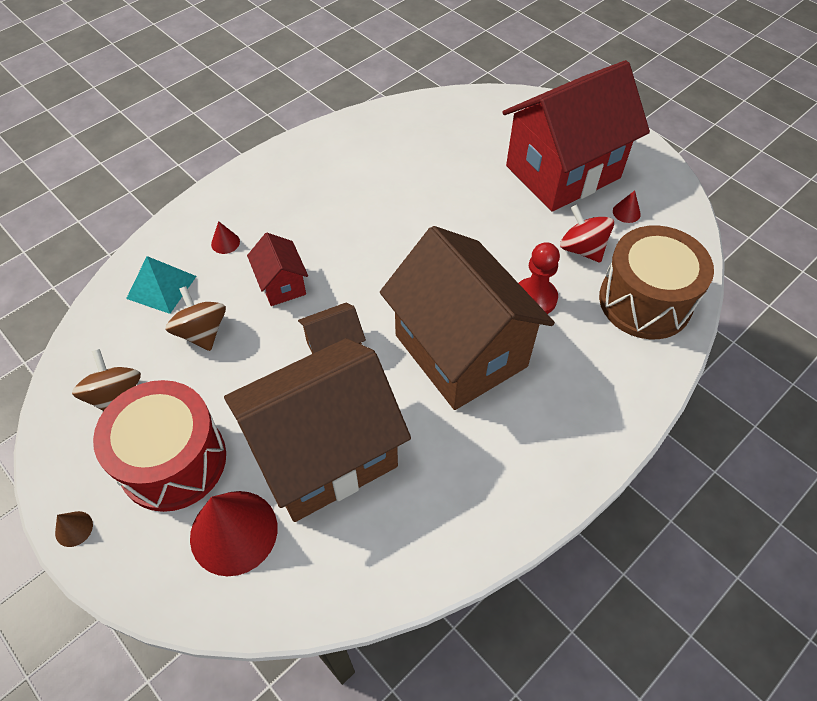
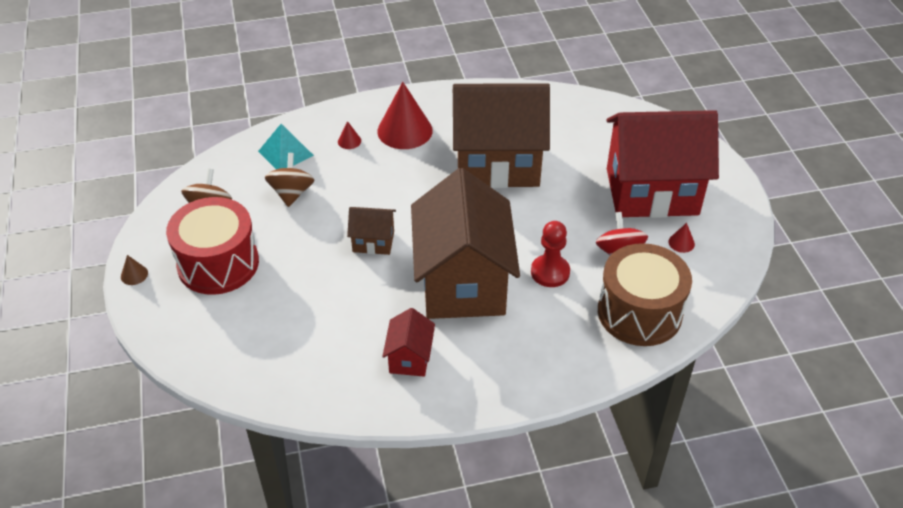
camera: 30 degrees right, 10 degrees down
red cone [190,491,277,576] -> red cone moved to [377,82,433,149]
brown house [224,338,411,522] -> brown house moved to [453,83,550,188]
red house [247,233,308,306] -> red house moved to [382,308,435,377]

